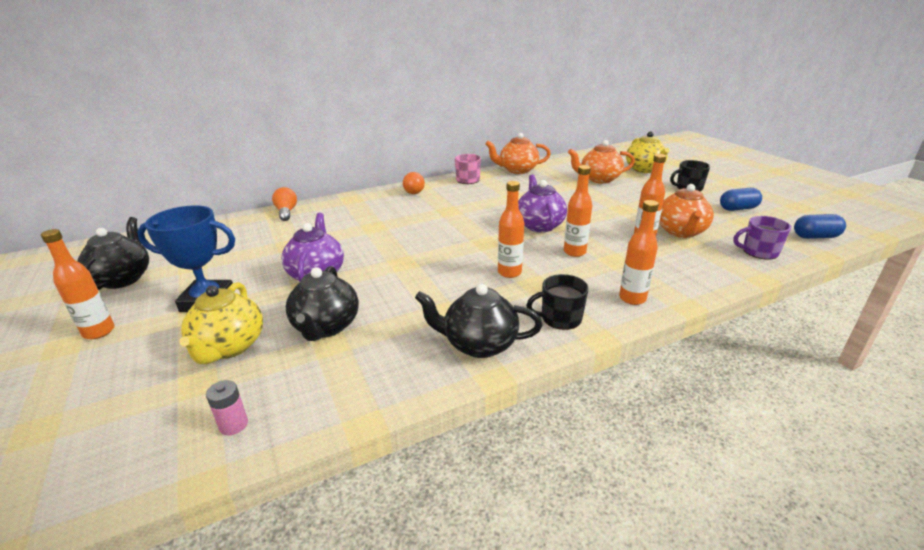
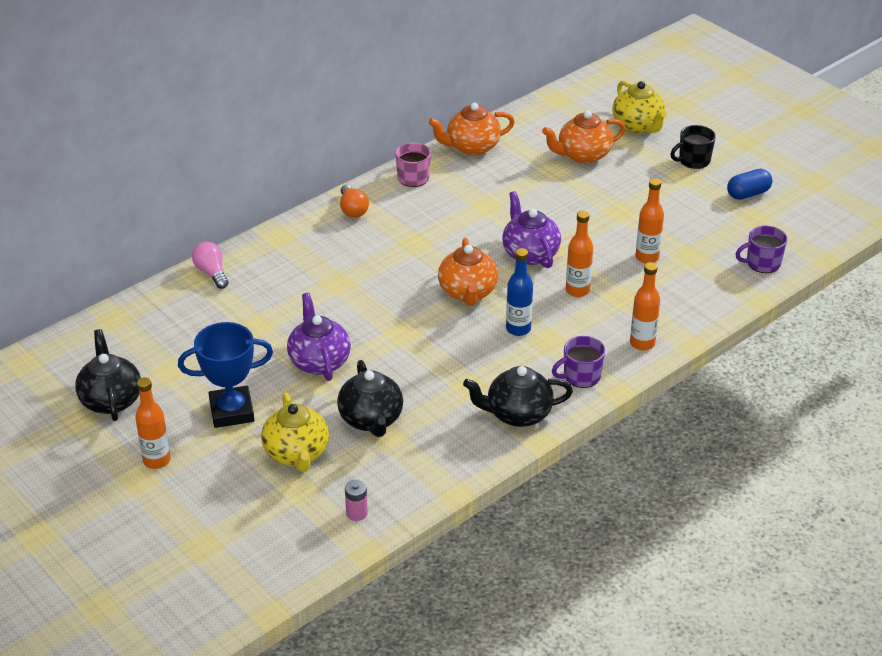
camera: 15 degrees left, 10 degrees up
orange light bulb [272,187,297,221] -> pink light bulb [192,242,229,289]
orange bottle [498,181,524,278] -> blue bottle [506,248,533,336]
black mug [526,274,589,330] -> purple mug [552,336,605,388]
orange teapot [659,184,714,238] -> orange teapot moved to [438,238,498,306]
blue capsule [794,214,846,239] -> none

